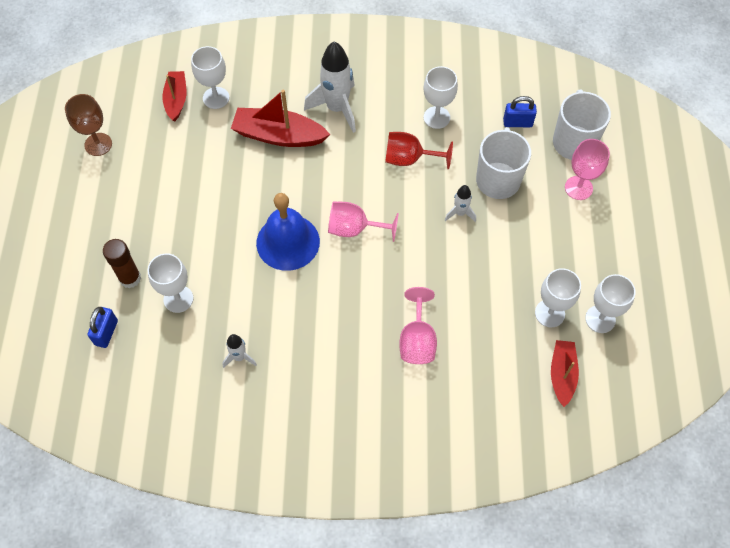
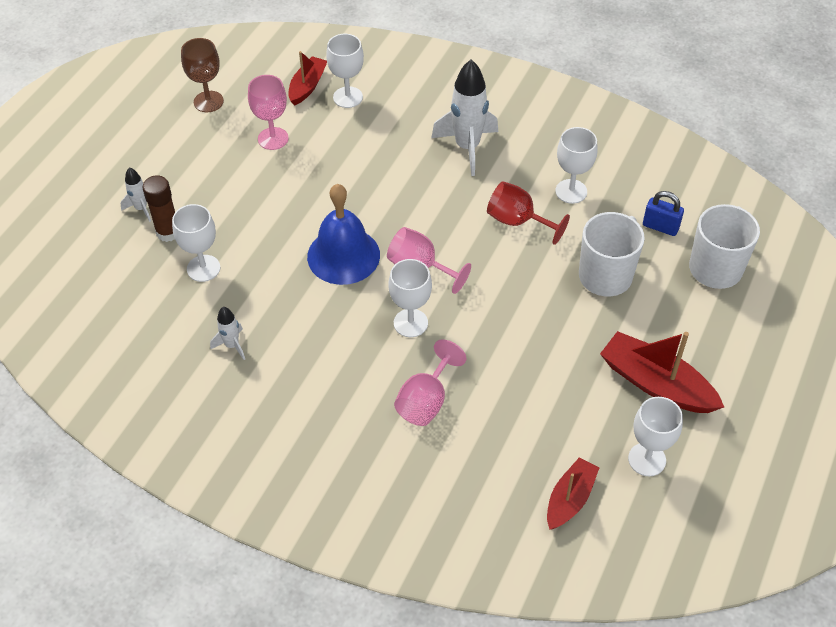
camera: 25 degrees right, 10 degrees down
blue padlock [87,307,118,348] -> none
red boat [231,89,330,147] -> red boat moved to [600,331,724,413]
white rocket [445,185,476,222] -> white rocket moved to [121,167,151,222]
white goblet [535,268,581,327] -> white goblet moved to [388,259,432,337]
pink goblet [565,139,610,200] -> pink goblet moved to [248,75,289,150]

